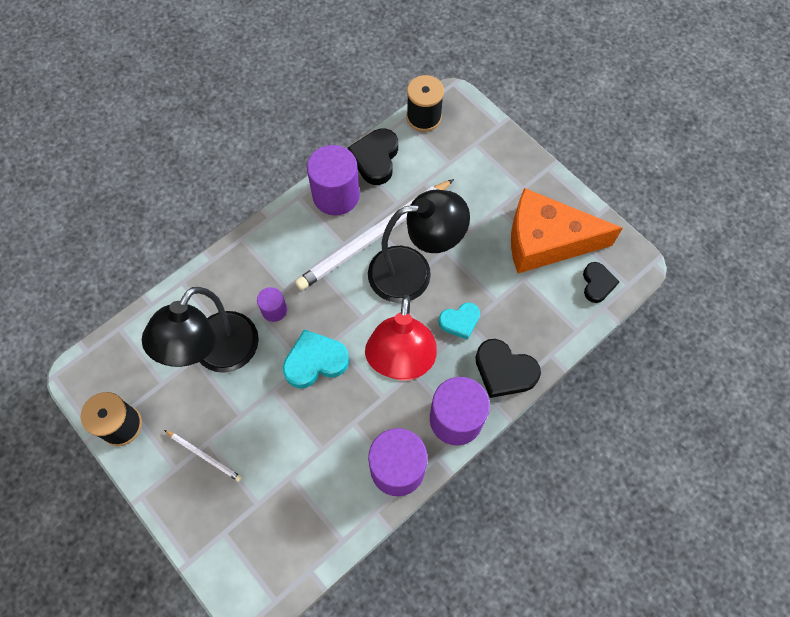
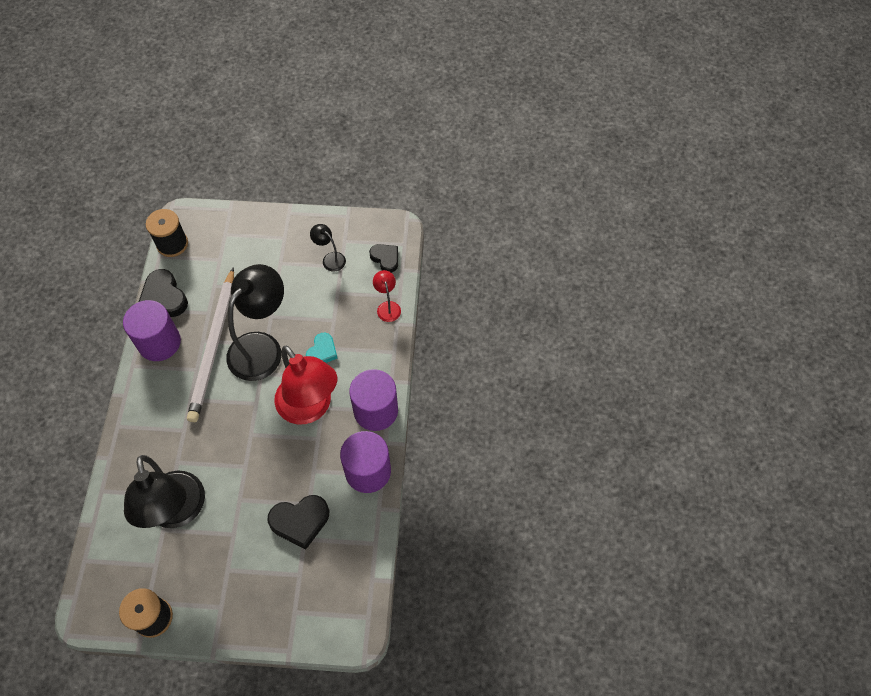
camera: 45 degrees left, 5 degrees down
white pencil [164,430,242,482] -> none
purple cylinder [257,287,287,322] -> none
turquoise heart [283,329,349,389] -> none
black heart [475,339,541,398] -> black heart moved to [268,495,329,549]
orange cheese [511,188,623,273] -> black lamp [310,224,346,272]
none -> red lamp [373,270,401,322]

